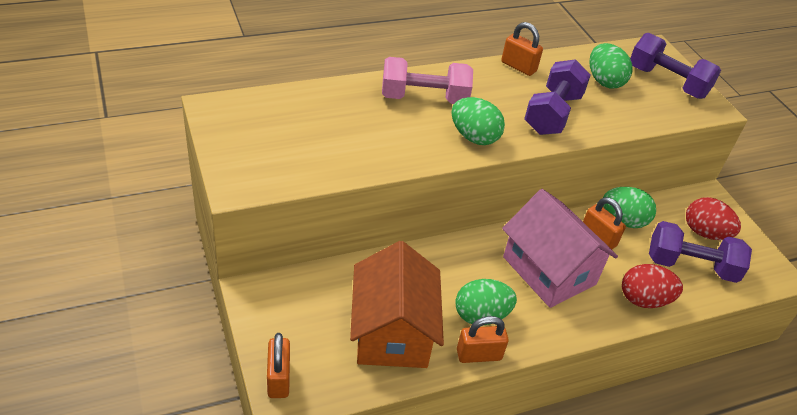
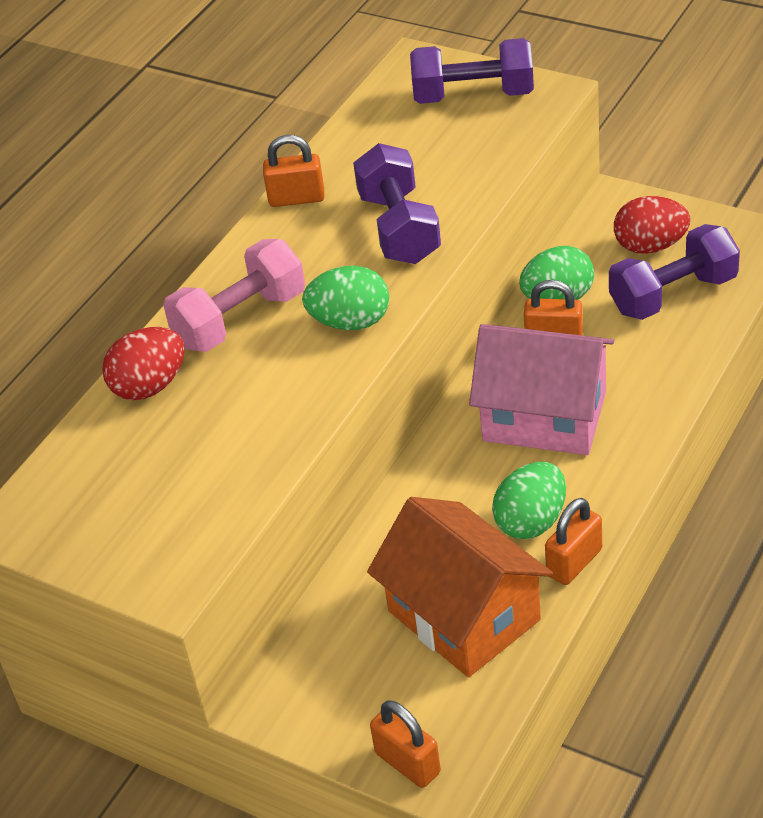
camera: 30 degrees left, 0 degrees up
green egg [589,43,633,89] -> none
red egg [622,264,683,308] -> red egg moved to [102,327,185,400]

